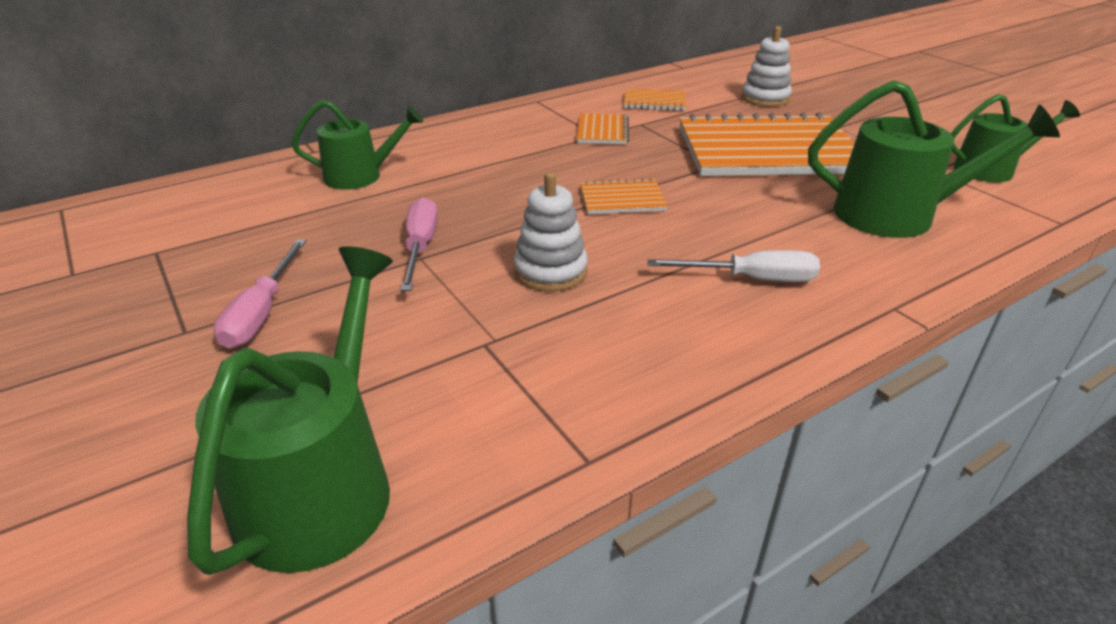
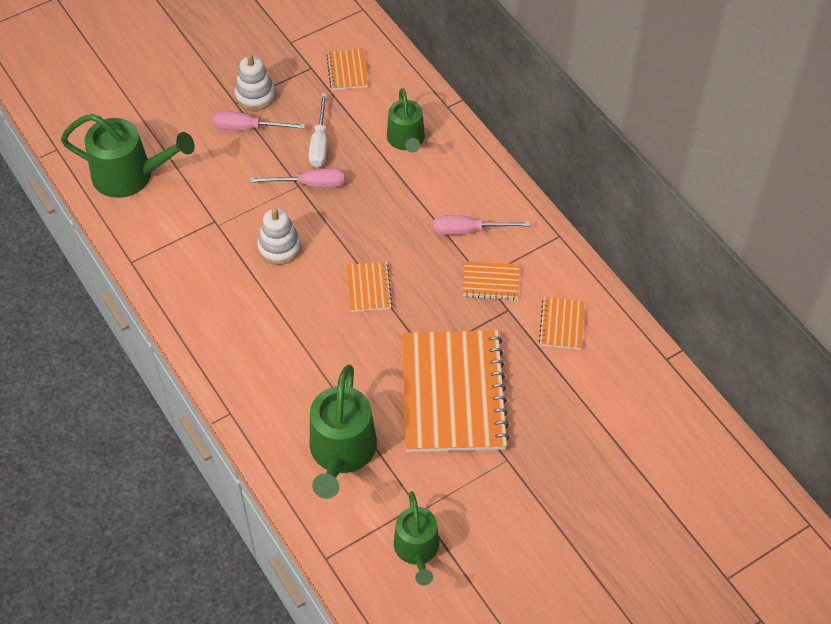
camera: 90 degrees right, 20 degrees up
white screwdriver [647,250,820,282] -> white screwdriver moved to [309,94,327,167]
white stacking toy [741,26,792,107] -> white stacking toy moved to [235,54,276,111]
none -> orange notebook [326,48,368,90]
none -> pink screwdriver [434,215,530,235]

